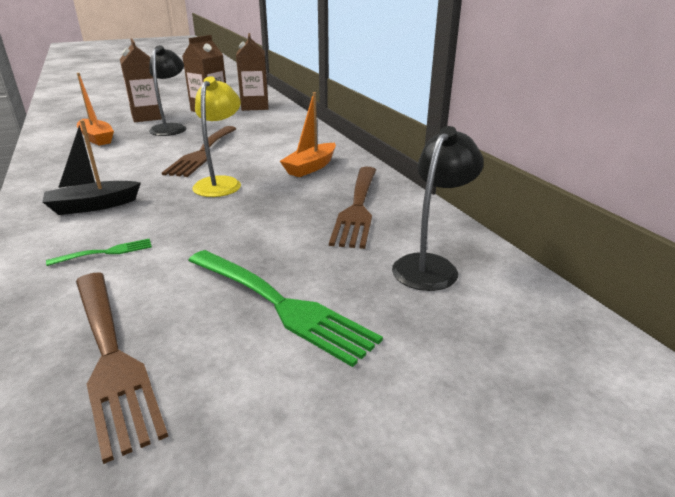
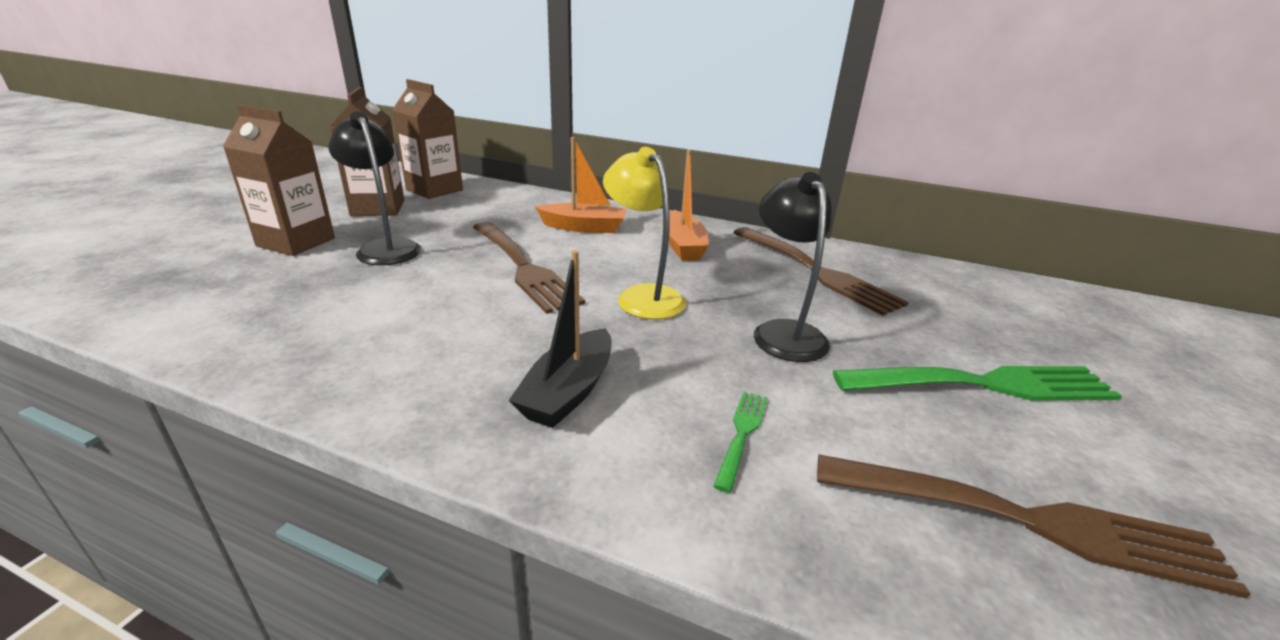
camera: 45 degrees left, 0 degrees up
orange boat [77,73,114,146] -> orange boat moved to [535,137,627,233]
black lamp [392,126,484,291] -> black lamp moved to [754,172,831,362]

